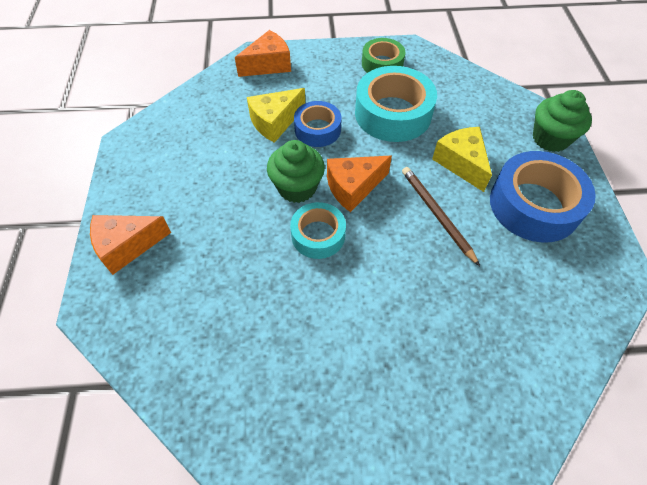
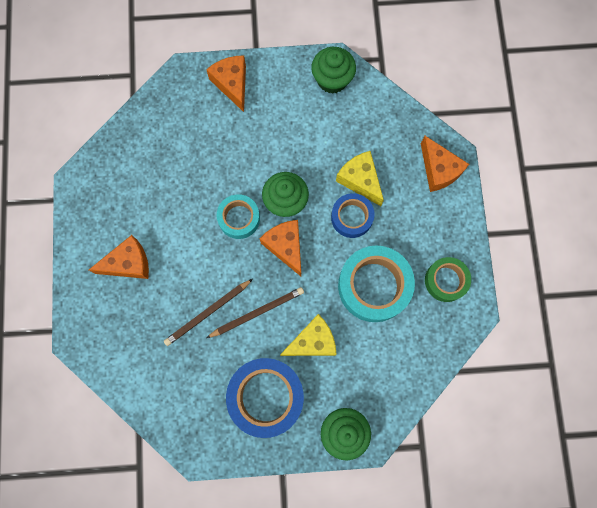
camera: 90 degrees right, 20 degrees up
none -> orange cheese [89,235,149,279]
none -> brown pencil [164,279,253,346]
none -> green cupcake [311,47,356,94]

